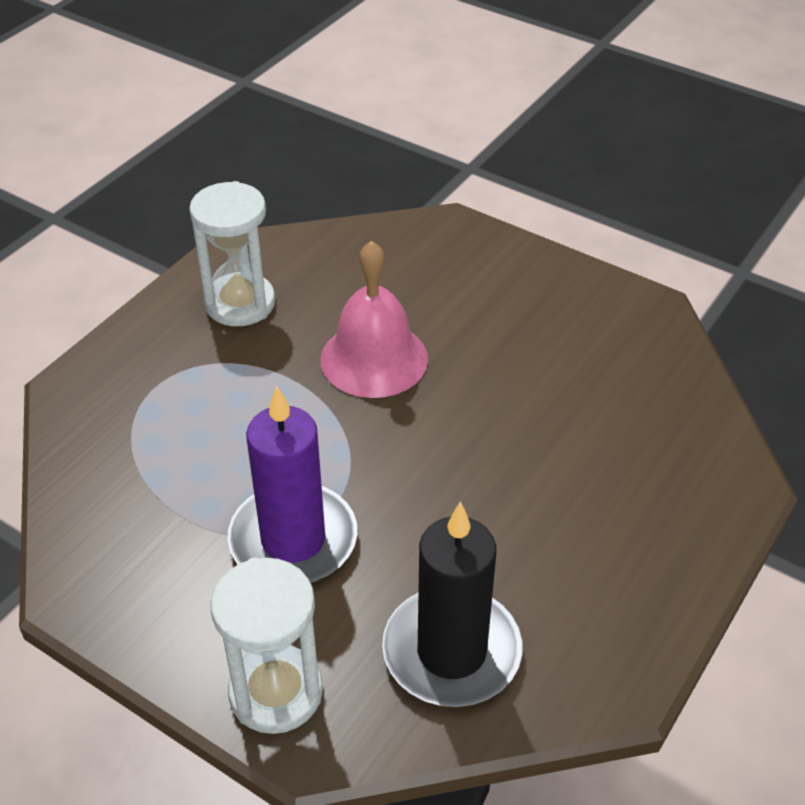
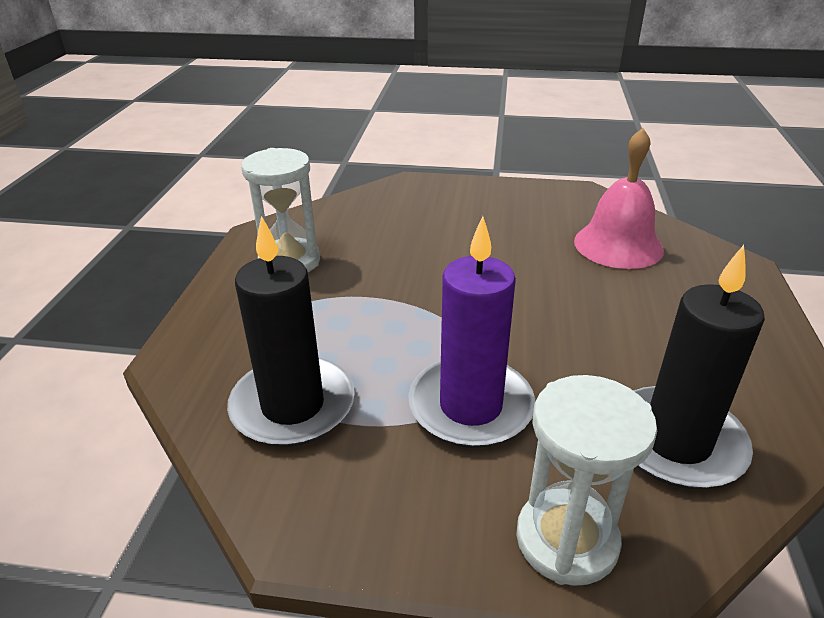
camera: 25 degrees left, 10 degrees down
pink bell [320,241,428,398] -> pink bell moved to [574,128,664,269]
none -> black candle [227,216,355,447]

